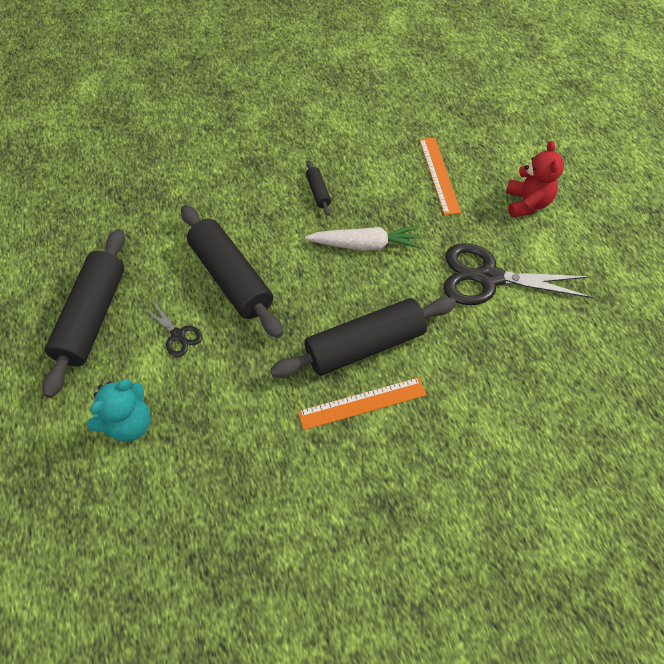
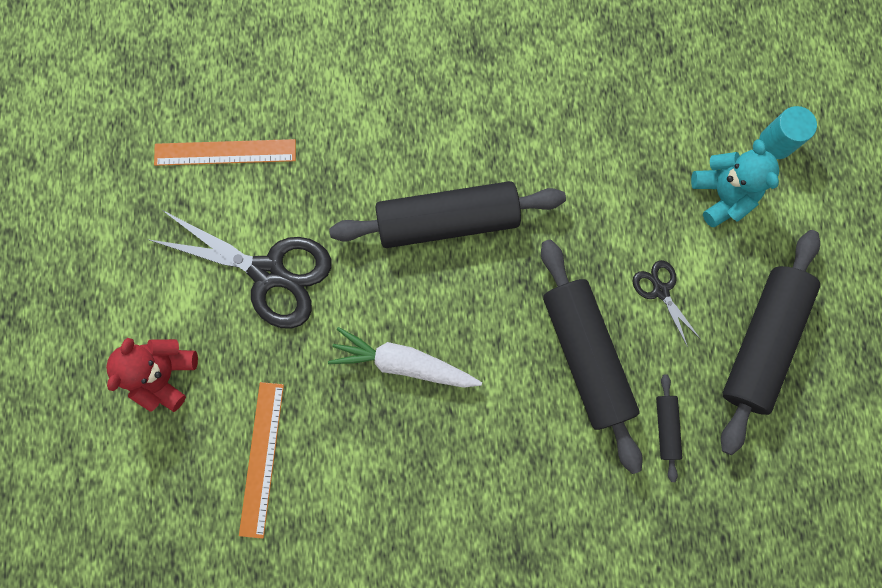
camera: 165 degrees left, 20 degrees up
turquoise teddy bear [87,379,151,442] -> turquoise teddy bear turned 105 degrees clockwise [691,139,779,227]
orange ruler [298,377,427,430] -> orange ruler moved to [154,139,296,166]
black rolling pin [306,160,331,216] -> black rolling pin moved to [656,374,682,482]
none -> turquoise cylinder [759,106,817,159]

